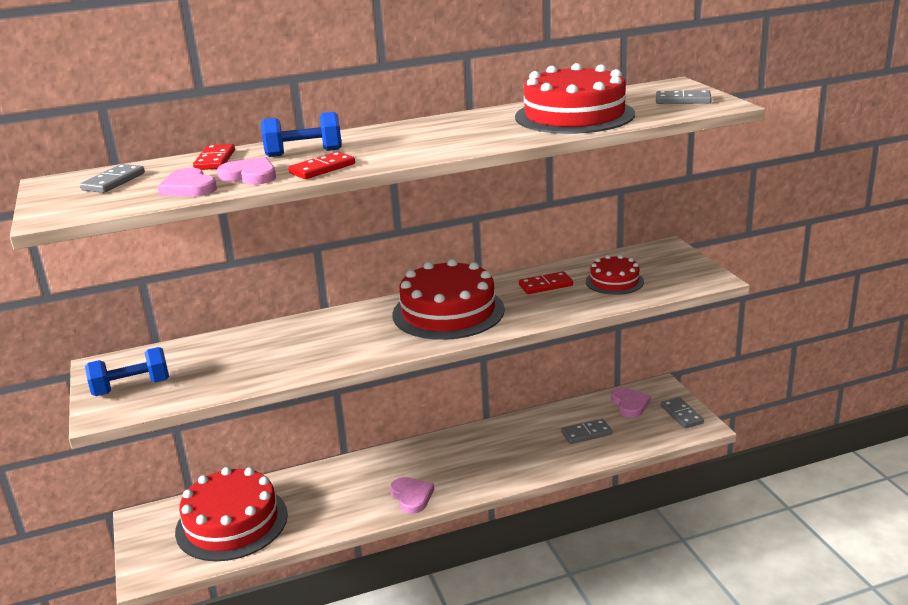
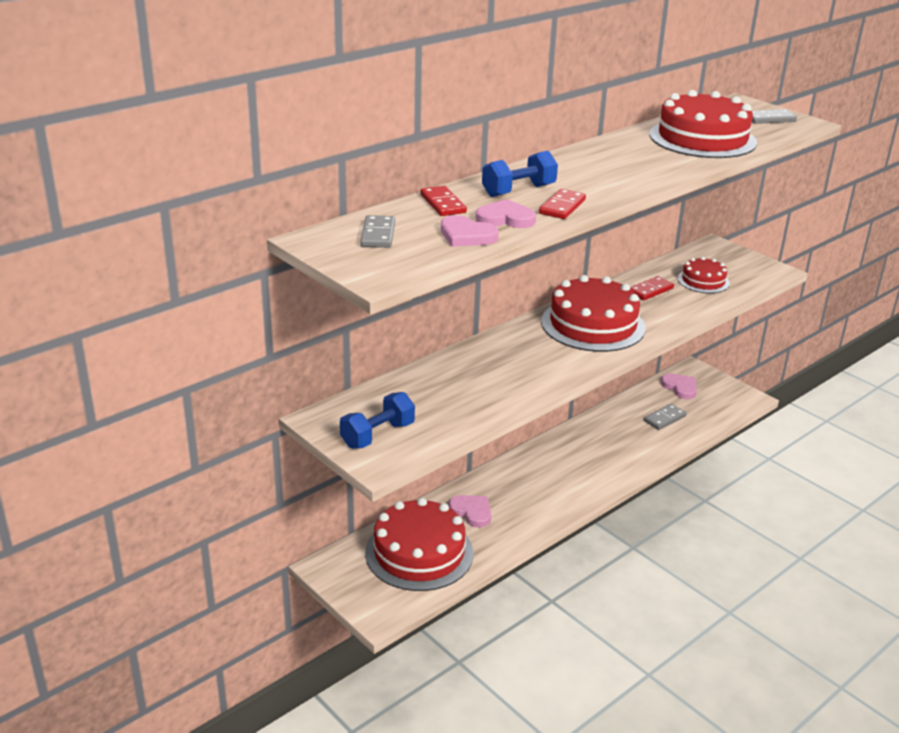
camera: 25 degrees left, 5 degrees up
pink heart [390,477,434,514] -> pink heart moved to [448,495,491,528]
grey domino [661,397,704,428] -> none

